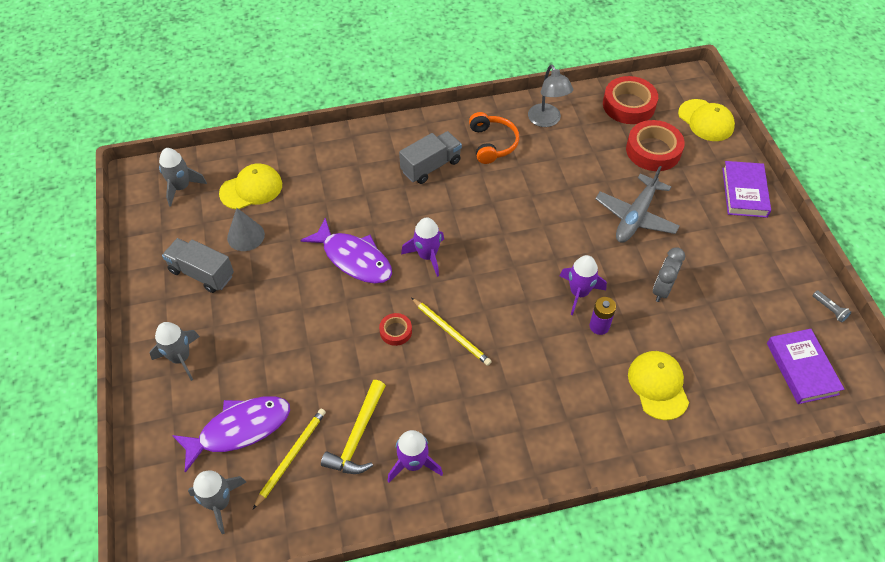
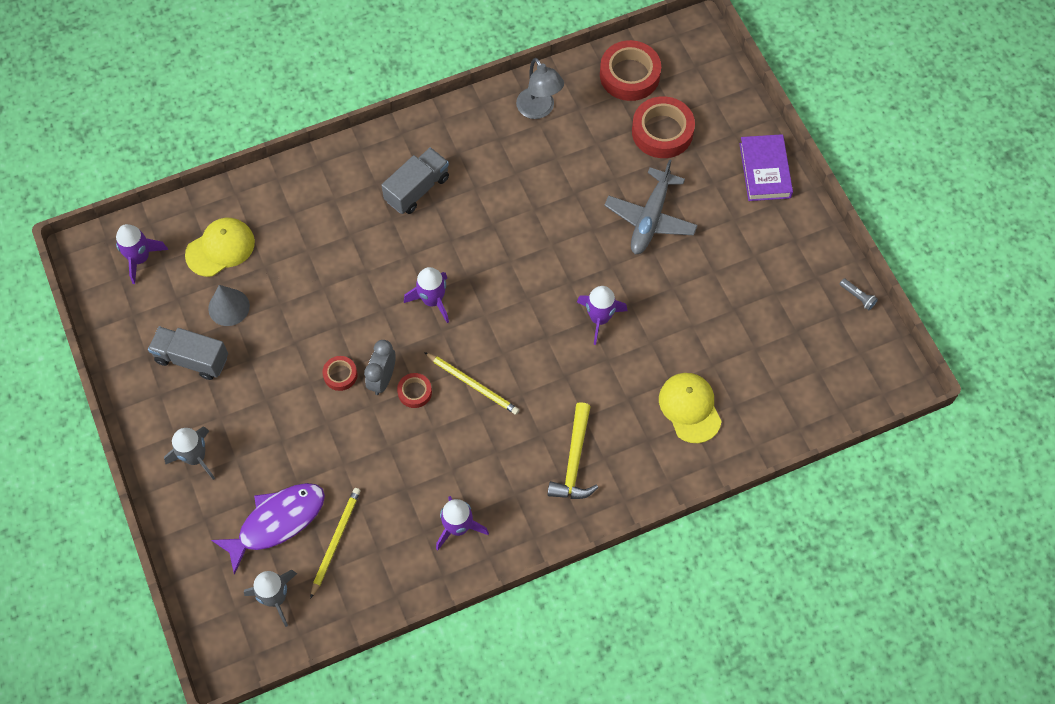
camera: 10 degrees left, 10 degrees up
grey rocket [159,148,207,207] -> purple rocket [116,224,168,284]
purple fish [300,218,392,284] -> none
yellow hammer [321,380,386,474] -> yellow hammer moved to [547,402,598,499]
orange headphones [469,112,519,164] -> none
purple battery [589,297,616,335] -> none
grey clock [653,247,685,302] -> grey clock moved to [364,340,396,395]
yellow cap [678,99,735,141] -> none
purple book [767,329,844,404] -> none
none -> red tape [323,356,358,391]

